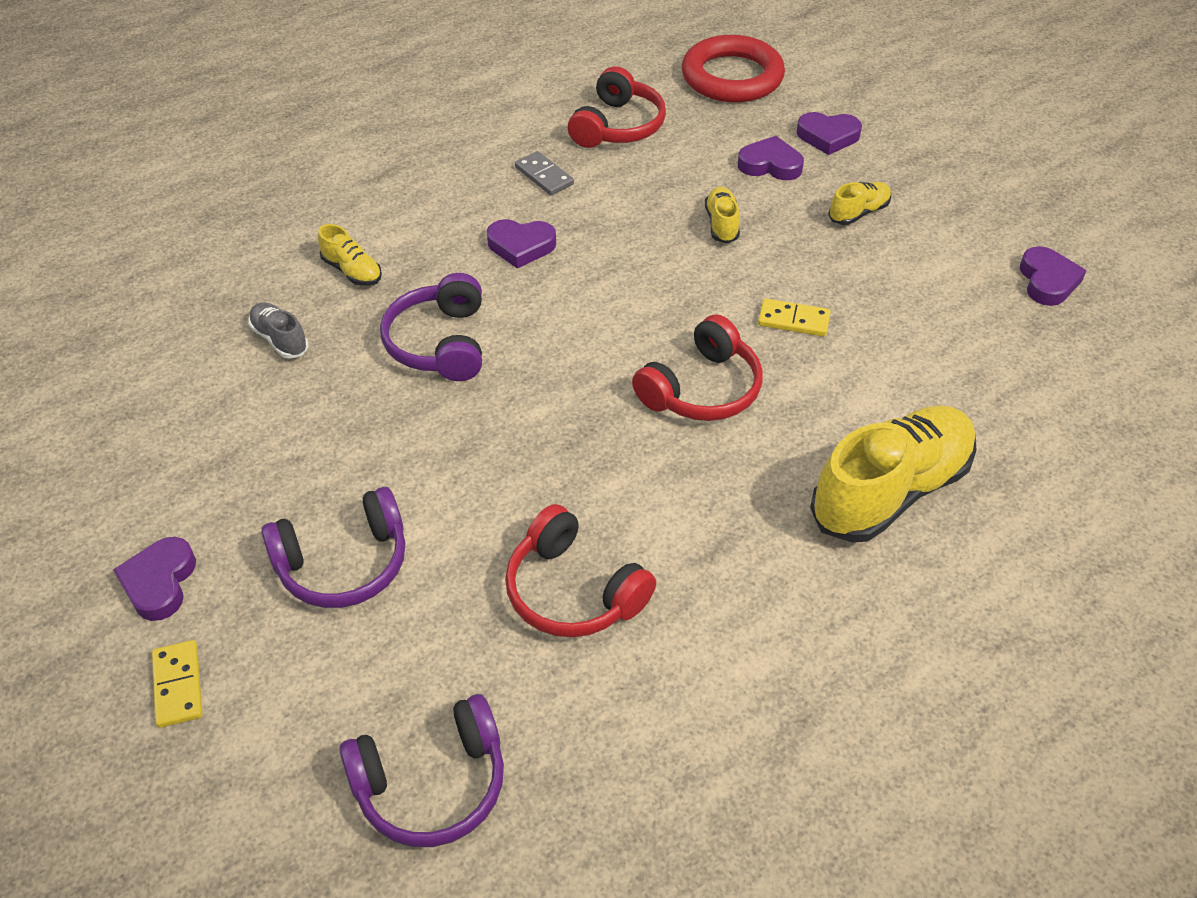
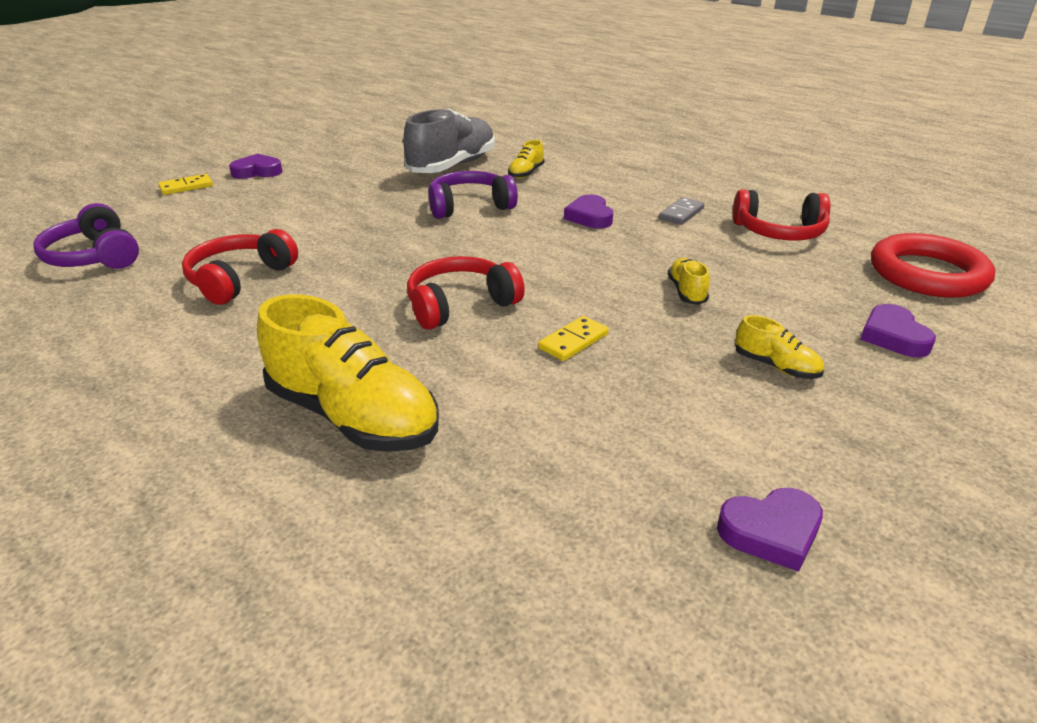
camera: 75 degrees right, 15 degrees down
grey shoe [248,302,309,359] -> grey shoe [403,108,495,173], size x2.18
purple headphones [261,487,405,608] -> none
red headphones [632,314,763,421] -> red headphones turned 120 degrees clockwise [407,256,525,330]
yellow shoe [705,187,740,244] -> yellow shoe turned 75 degrees counterclockwise [668,258,710,305]
purple heart [738,136,804,180] -> none
yellow domino [758,298,831,337] -> yellow domino turned 45 degrees clockwise [538,316,609,361]

